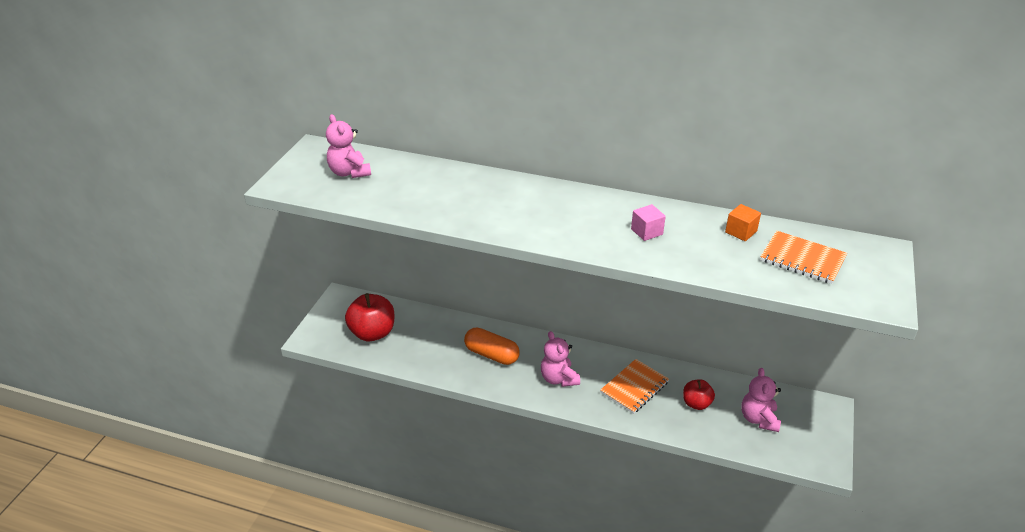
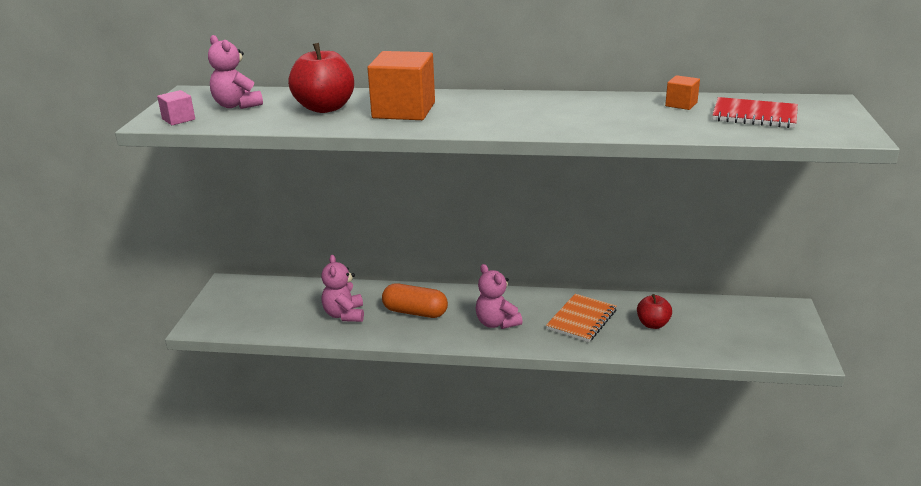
camera: 10 degrees left, 10 degrees down
red apple [345,293,394,341] -> red apple moved to [288,43,354,113]
pink cube [631,204,666,241] -> pink cube moved to [157,90,195,125]
pink teddy bear [741,368,781,432] -> pink teddy bear moved to [321,255,364,322]
orange notebook [760,231,847,284] -> red notebook [712,97,798,128]
none -> orange cube [367,51,435,120]

